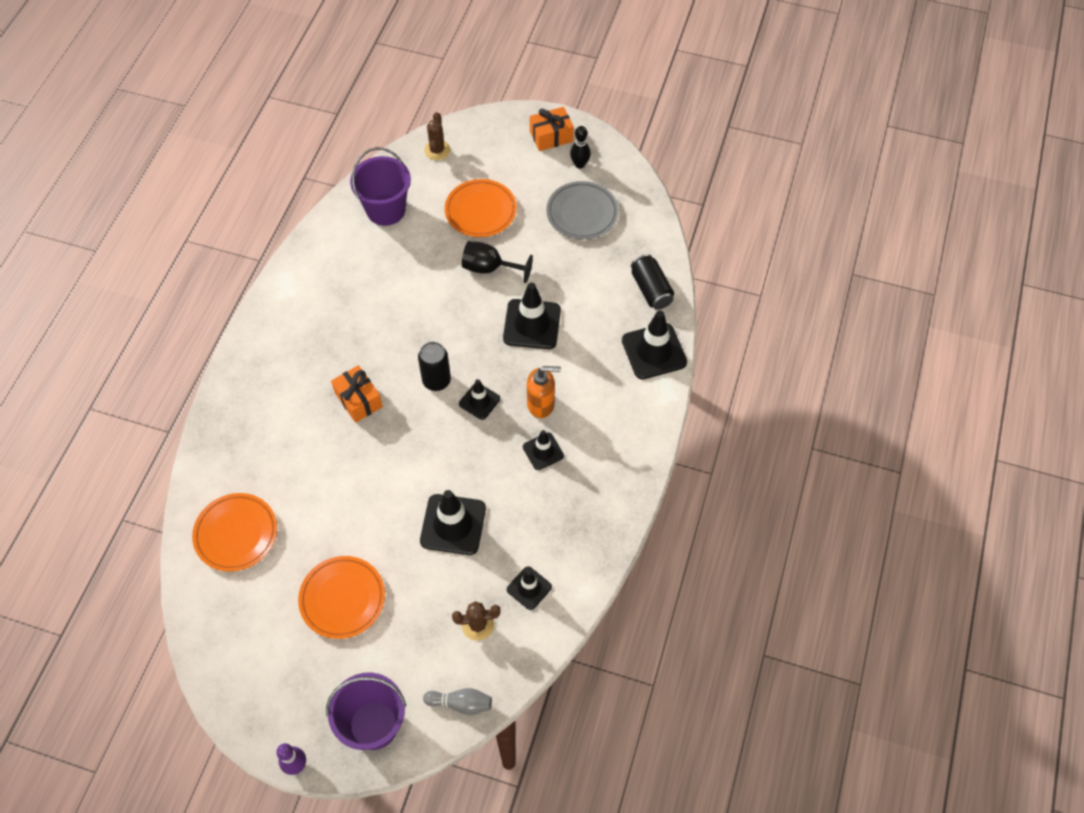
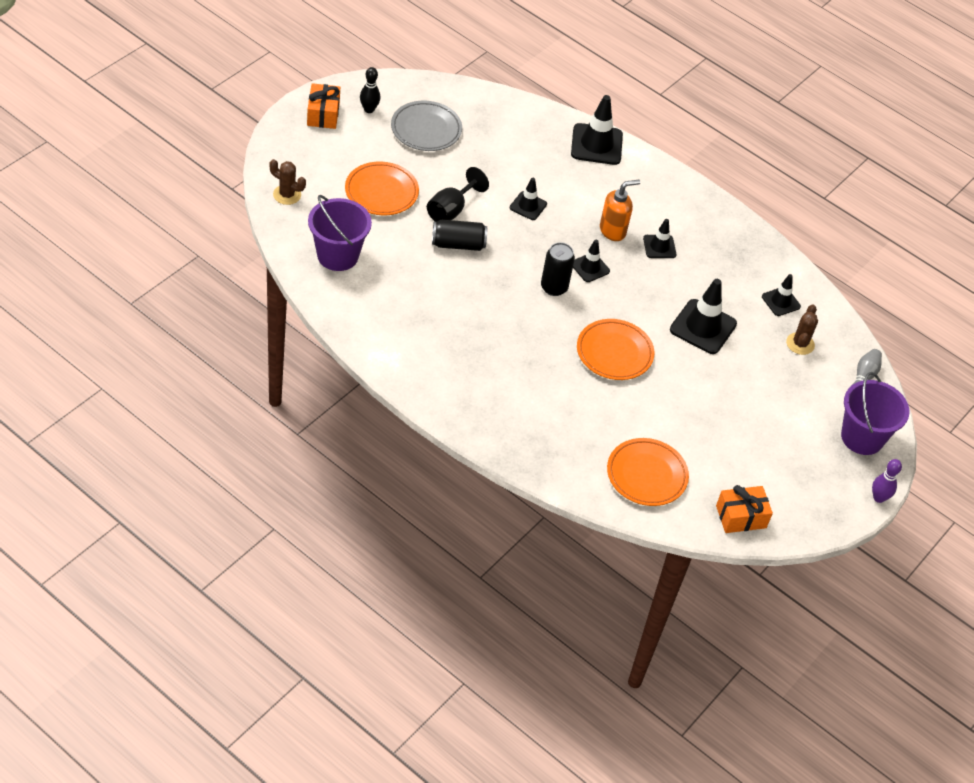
camera: 75 degrees left, 10 degrees down
orange plate [298,556,385,639] -> orange plate moved to [577,319,654,380]
orange gift [331,365,383,423] -> orange gift moved to [716,485,773,533]
black traffic cone [503,283,561,349] -> black traffic cone [510,178,547,220], size x0.58
orange soap dispenser [527,366,561,418] -> orange soap dispenser turned 45 degrees clockwise [600,180,640,241]
black can [631,254,674,310] -> black can moved to [432,220,487,251]

